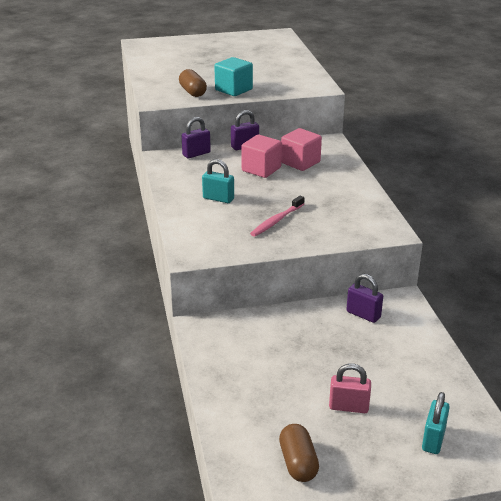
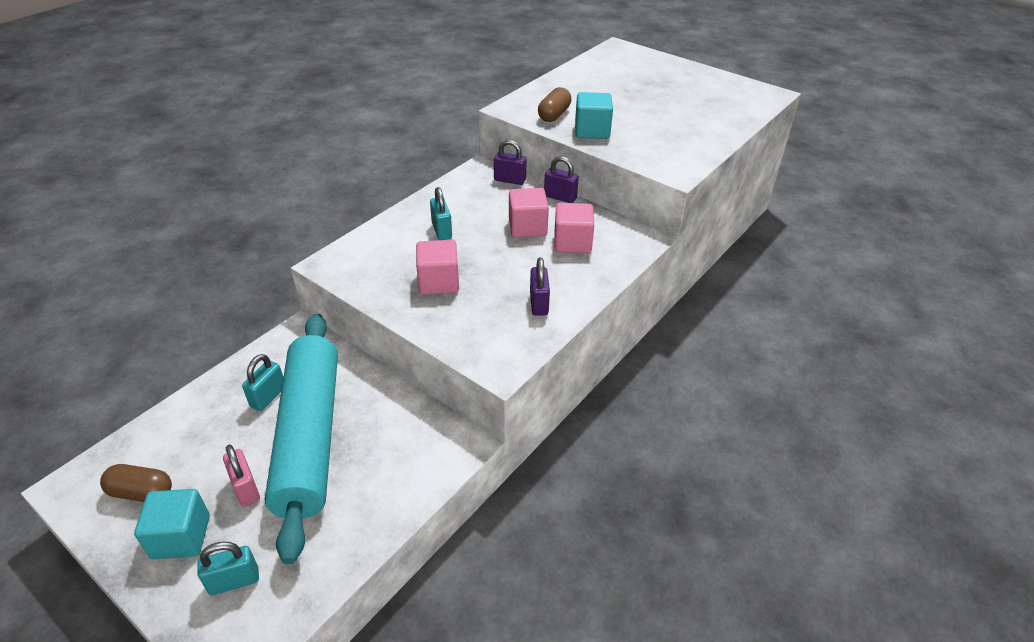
camera: 50 degrees right, 10 degrees up
pink toothbrush [250,196,304,237] -> pink cube [416,240,459,295]
brown capsule [279,424,319,482] -> brown capsule turned 60 degrees clockwise [100,464,172,502]
purple padlock [346,274,383,323] -> purple padlock moved to [530,257,550,316]
none -> turquoise cube [134,489,210,559]
none -> turquoise padlock [242,354,283,411]
none -> turquoise rolling pin [265,314,338,564]

